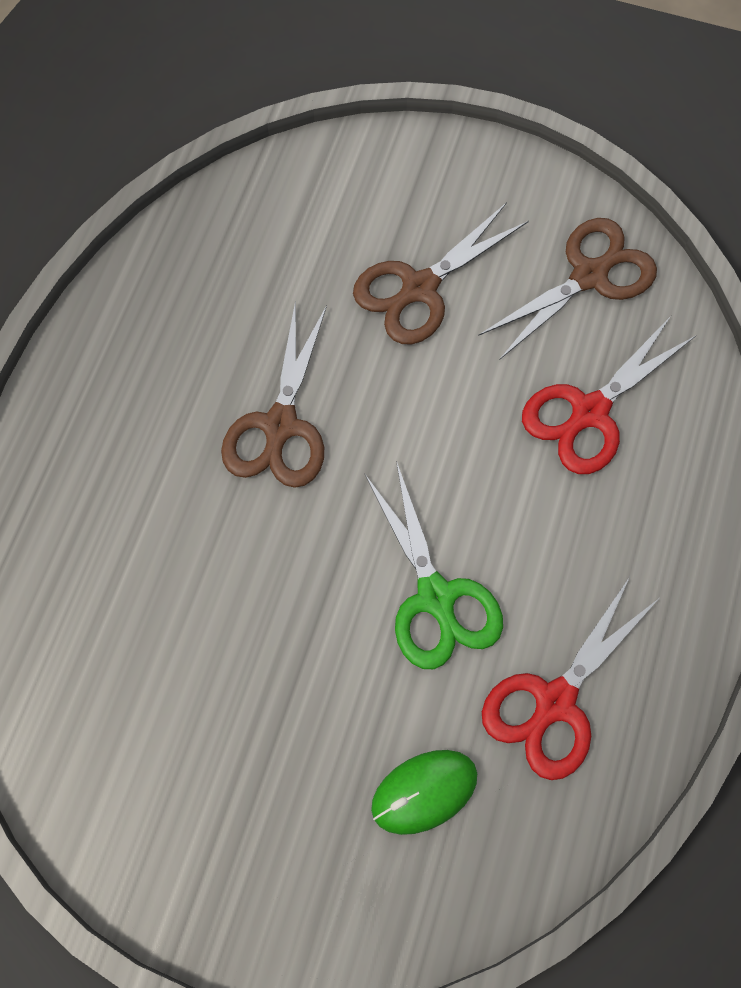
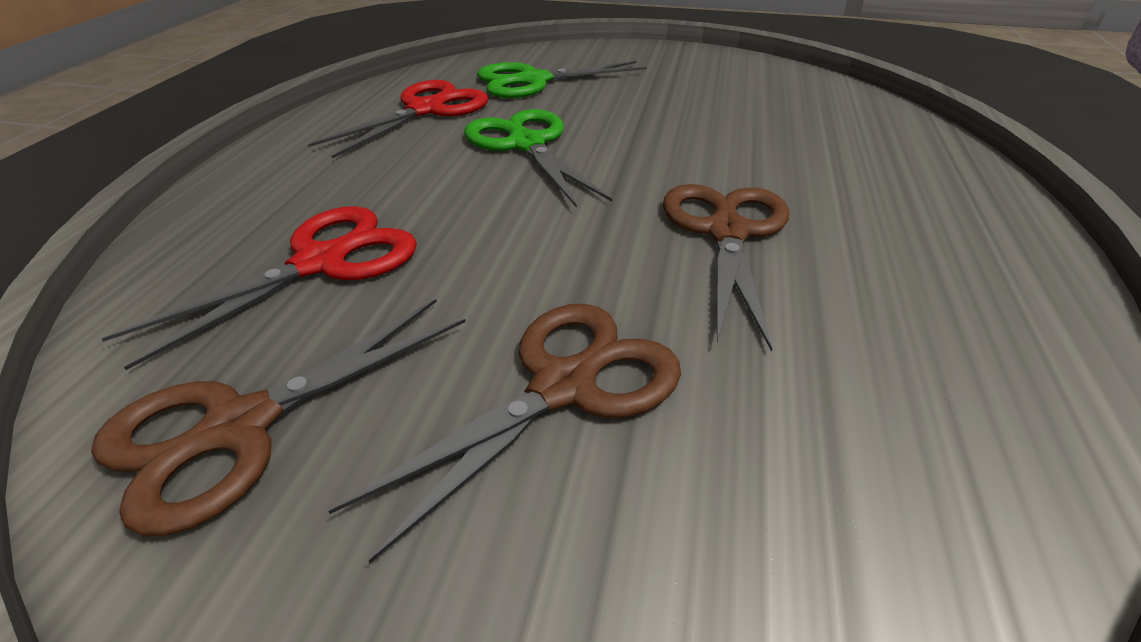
camera: 175 degrees right, 30 degrees down
green mouse [371,750,477,835] -> green scissors [477,61,647,98]

